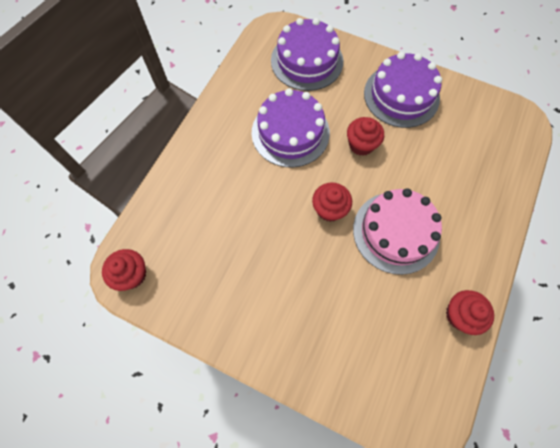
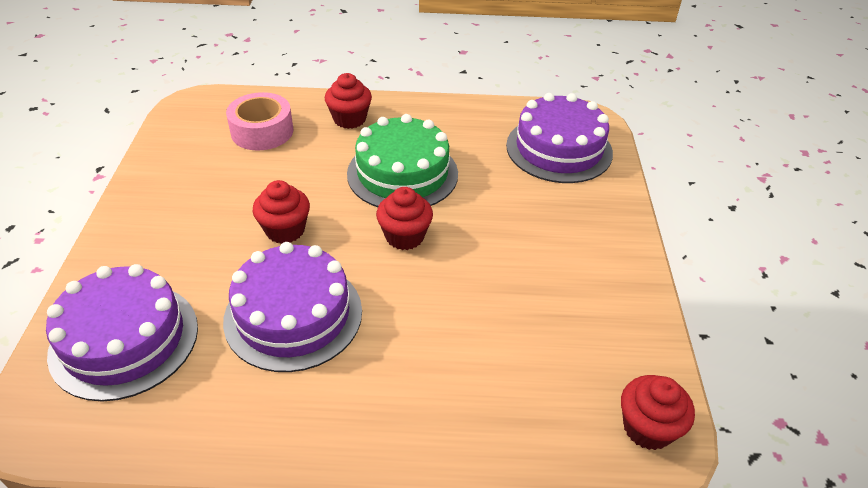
camera: 115 degrees left, 25 degrees down
pink cake [353,188,442,275] -> green cake [347,114,458,207]
purple cake [364,52,442,128] -> purple cake moved to [506,93,613,183]
red cupcake [446,290,494,335] -> red cupcake moved to [325,73,372,129]
none -> pink tape [226,92,293,150]

